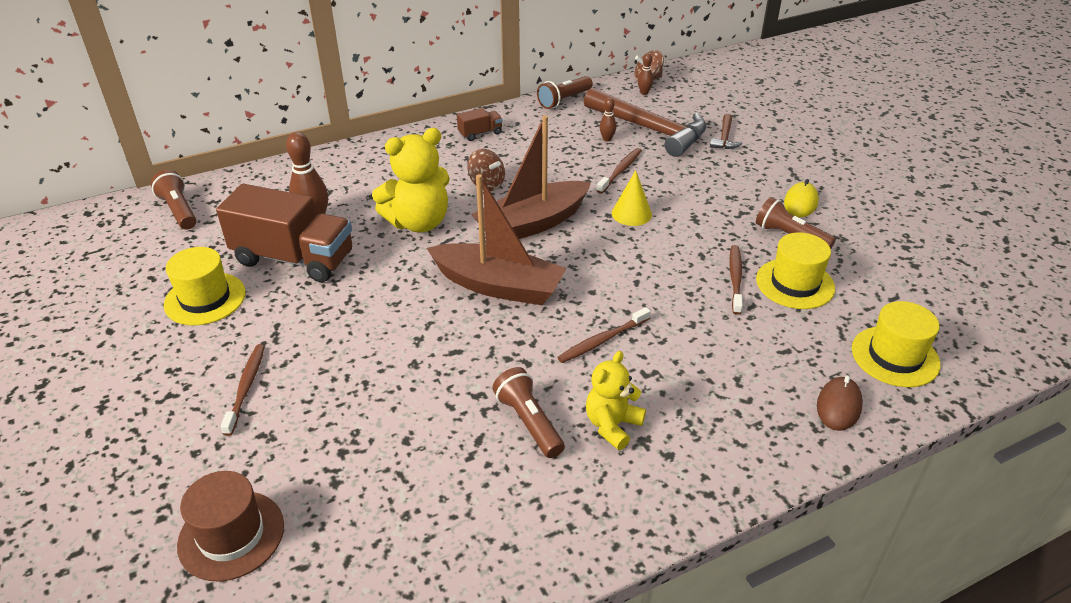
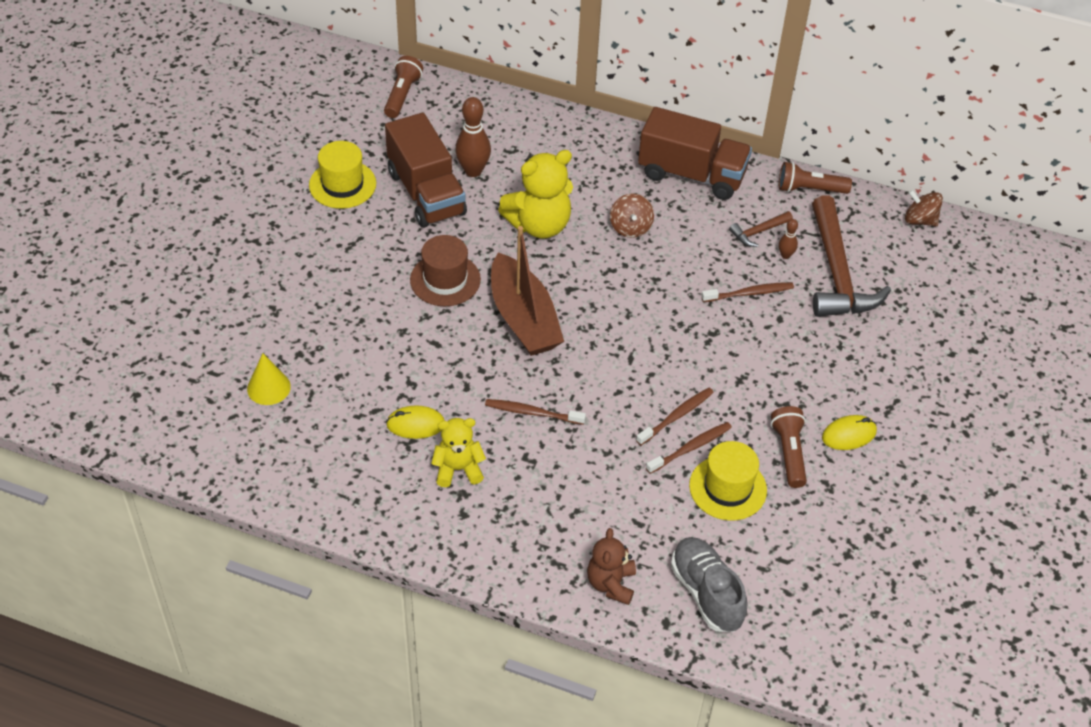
camera: 45 degrees right, 10 degrees up
brown hat [177,471,284,582] -> brown hat moved to [410,235,481,306]
brown toothbrush [220,344,265,436] -> brown toothbrush moved to [636,388,714,445]
yellow teddy bear [372,128,450,232] -> yellow teddy bear turned 45 degrees counterclockwise [498,150,573,238]
brown truck [457,108,503,141] -> brown truck [638,107,752,200], size x2.29
brown boat [471,116,591,239] -> none
brown flashlight [492,367,565,458] -> yellow mouse [386,405,445,439]
yellow cone [612,170,652,226] -> yellow cone moved to [247,353,291,405]
brown bowling pin [638,53,653,95] -> none
brown hammer [710,114,743,149] -> brown hammer moved to [729,211,793,247]
brown mouse [817,376,863,431] -> brown teddy bear [587,528,636,605]
yellow hat [852,301,940,387] -> grey shoe [671,537,747,632]

